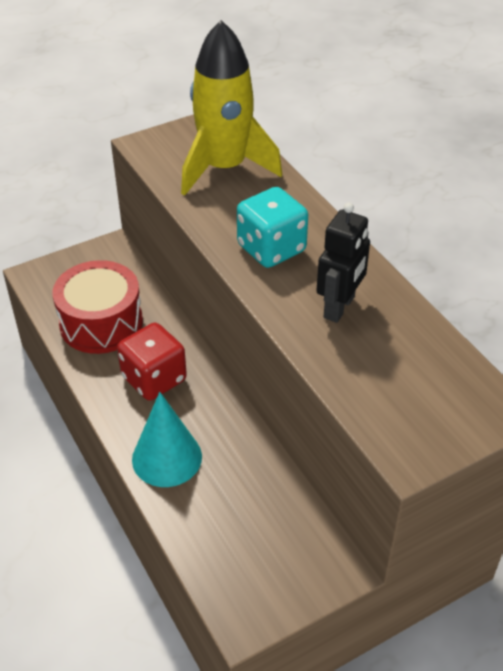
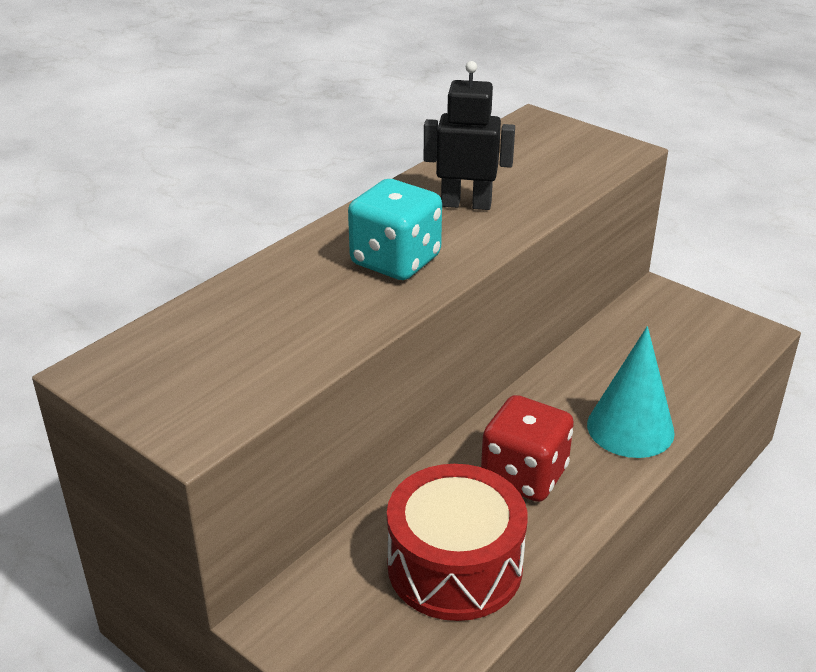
camera: 110 degrees left, 10 degrees down
yellow rocket [181,20,282,196] -> none

